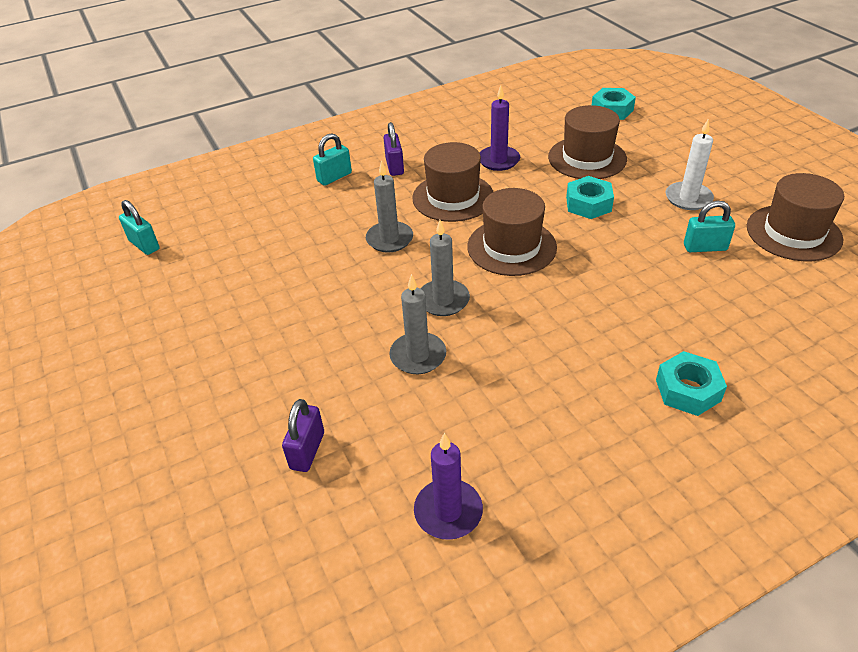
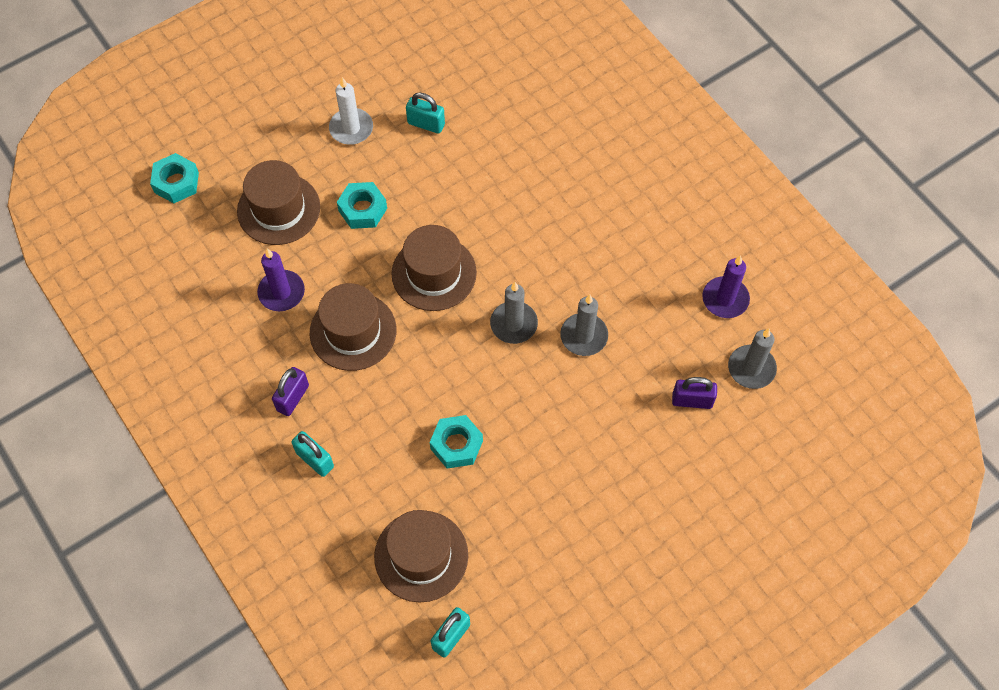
camera: 100 degrees left, 20 degrees up
grey candle [366,160,413,253] -> grey candle moved to [728,328,777,389]
purple padlock [383,122,404,176] -> purple padlock turned 45 degrees counterclockwise [272,367,309,416]
turquoise nut [656,351,727,416] -> turquoise nut moved to [430,415,483,469]
turquoise padlock [684,201,735,252] -> turquoise padlock turned 60 degrees counterclockwise [406,93,445,134]
brown hat [747,173,844,261] -> brown hat moved to [374,510,468,602]

